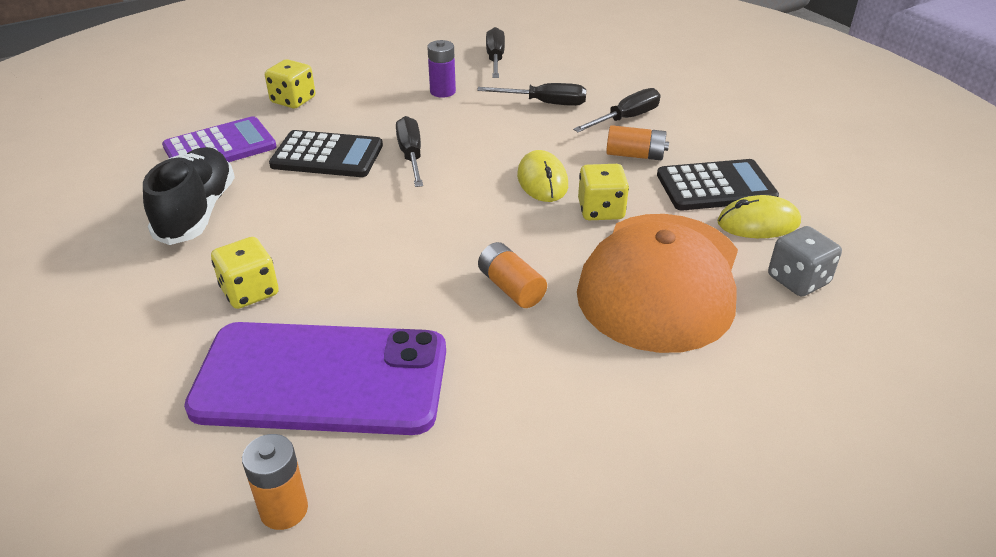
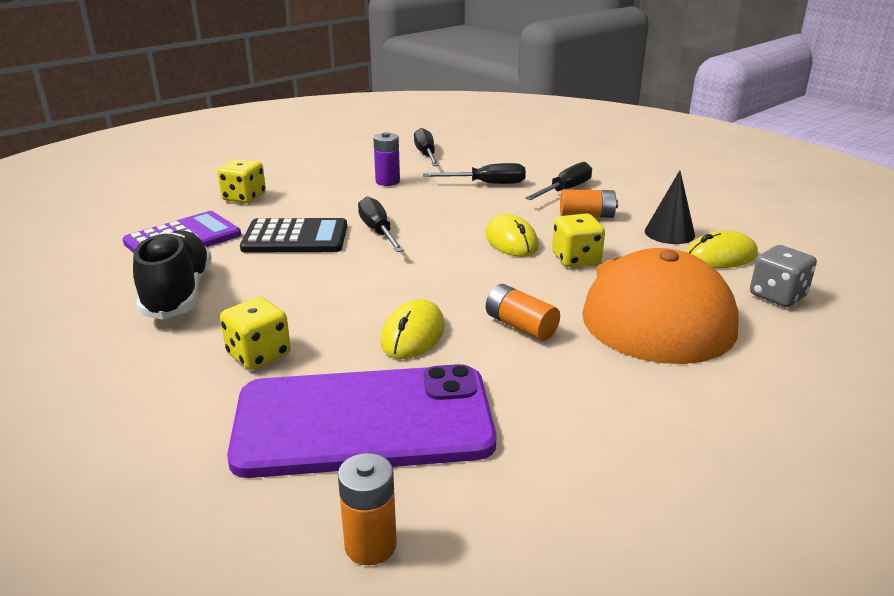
camera: 10 degrees left, 10 degrees down
black calculator [657,159,779,210] -> black cone [645,170,695,244]
none -> yellow mouse [381,299,445,359]

